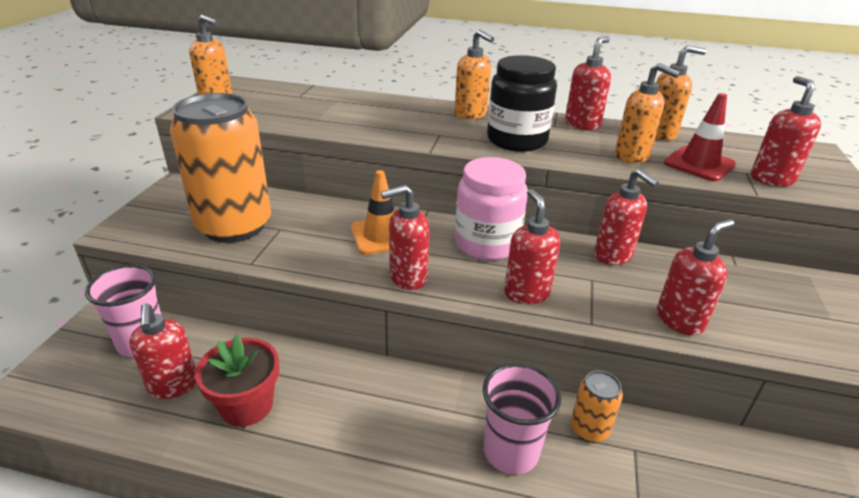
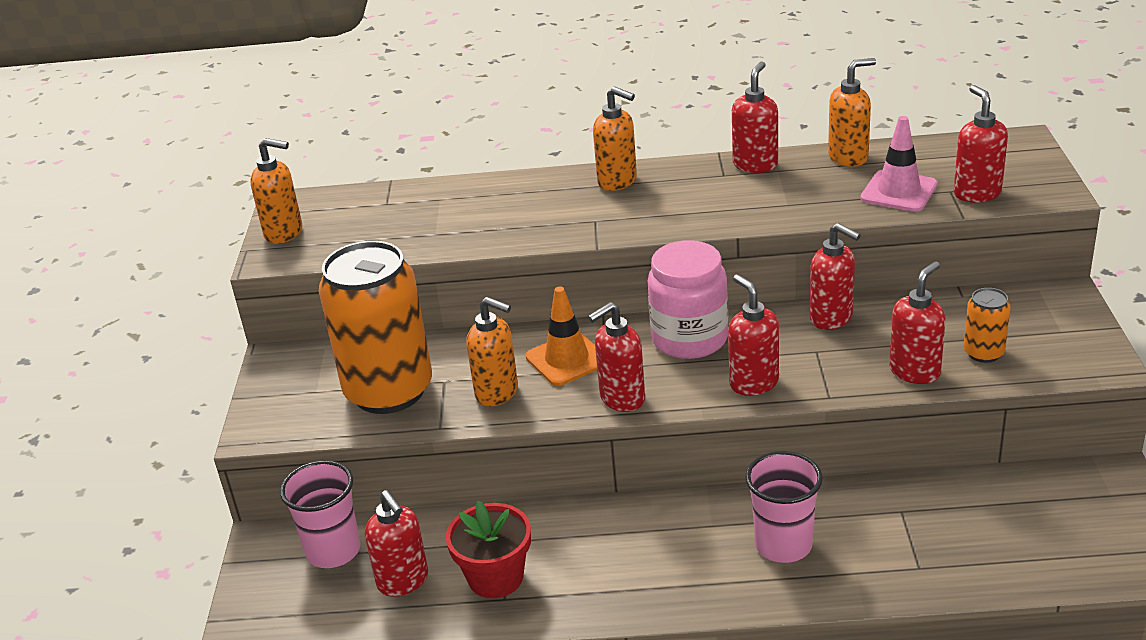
camera: 10 degrees left, 0 degrees up
black jar [487,55,557,152] -> none
orange can [571,371,623,443] -> orange can moved to [964,288,1011,363]
orange soap dispenser [615,63,680,163] -> orange soap dispenser moved to [466,297,518,406]
red traffic cone [664,93,736,181] -> pink traffic cone [860,116,937,212]

